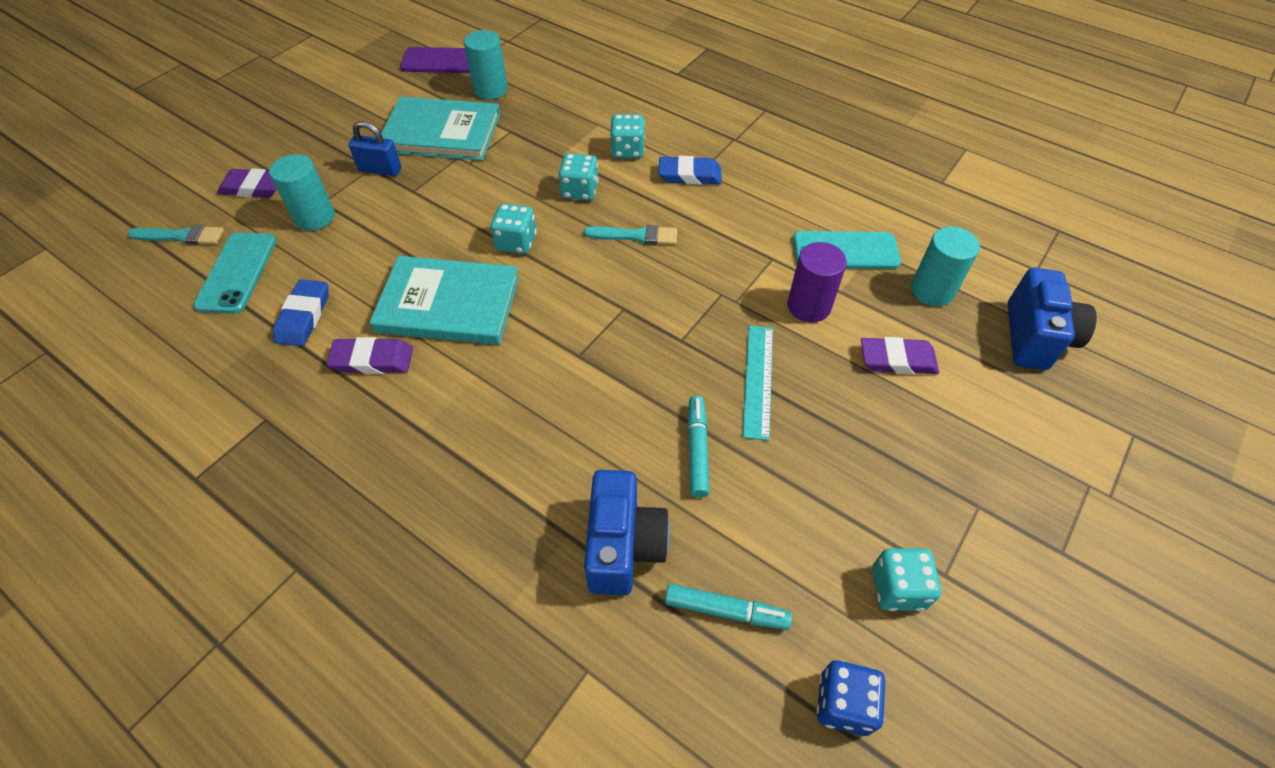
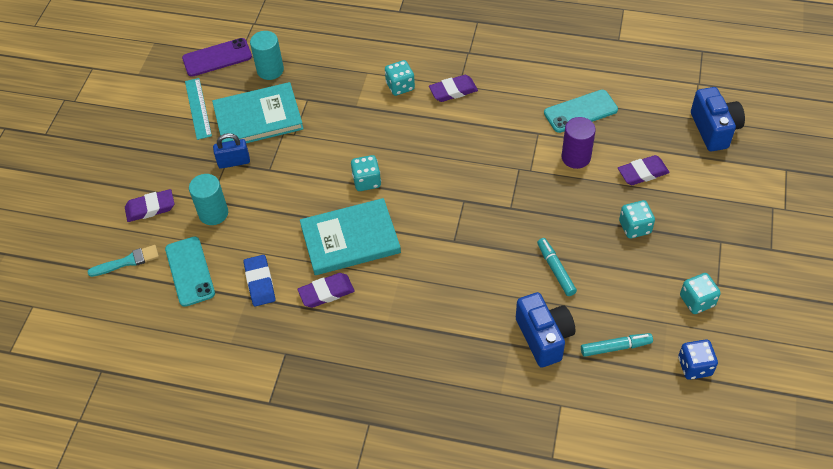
camera: 20 degrees left, 0 degrees up
turquoise dice [558,153,599,201] -> turquoise dice moved to [619,200,655,239]
turquoise brush [584,225,677,245] -> none
blue eraser [658,156,722,185] -> purple eraser [429,75,478,102]
turquoise ruler [743,326,773,441] -> turquoise ruler moved to [185,78,212,140]
turquoise cylinder [911,227,980,306] -> none

